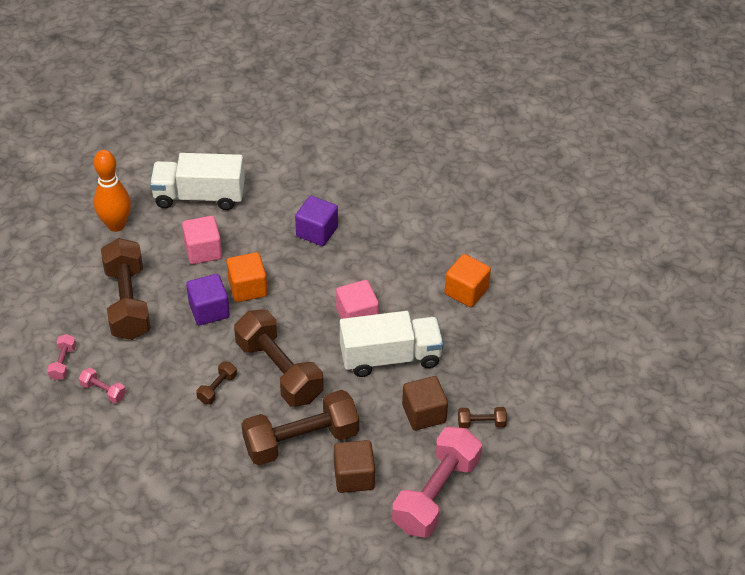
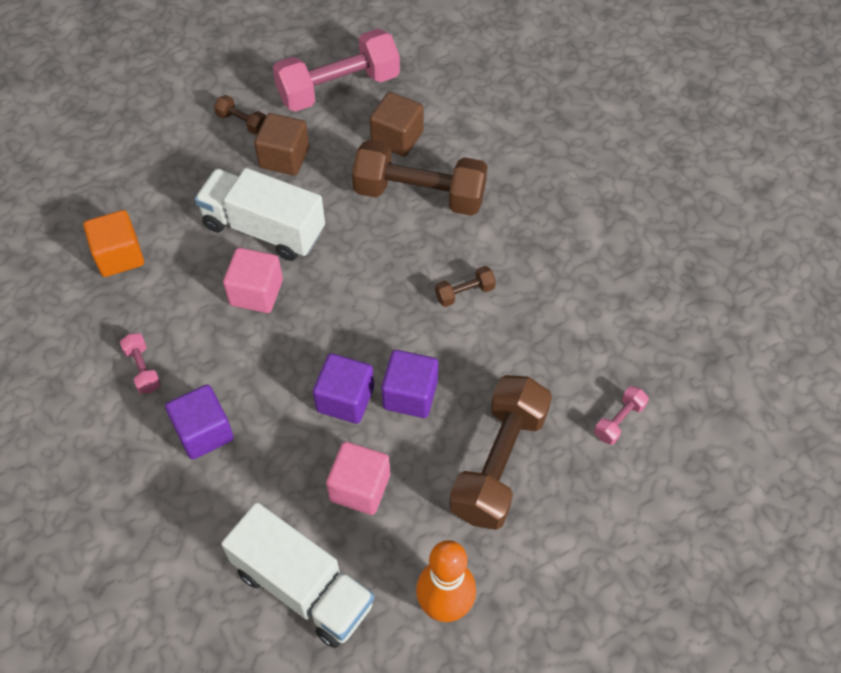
camera: 145 degrees left, 10 degrees up
pink dumbbell [79,368,126,404] -> pink dumbbell moved to [120,333,161,394]
orange cube [227,252,267,302] -> purple cube [313,353,374,424]
brown dumbbell [234,309,324,407] -> none

